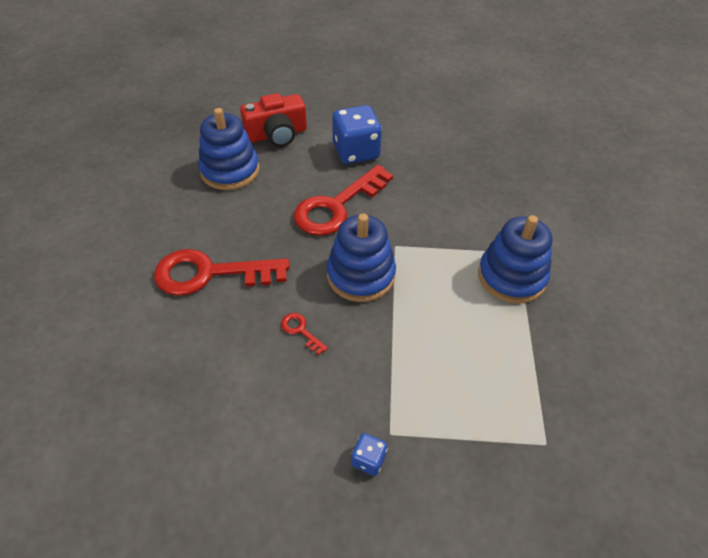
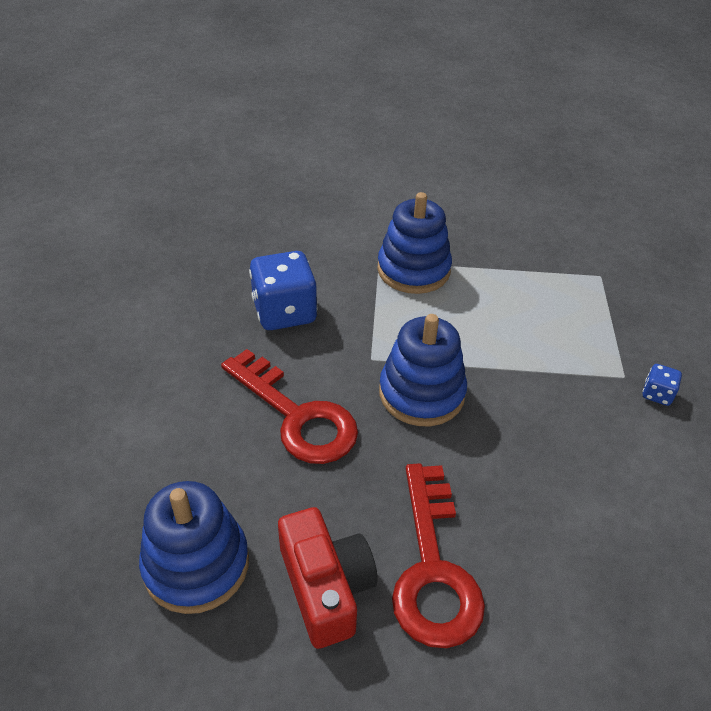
camera: 90 degrees left, 5 degrees down
red camera [240,93,307,147] -> red camera moved to [278,507,378,649]
red key [281,313,328,355] -> none
blue dice [332,105,382,164] -> blue dice moved to [249,251,318,330]

